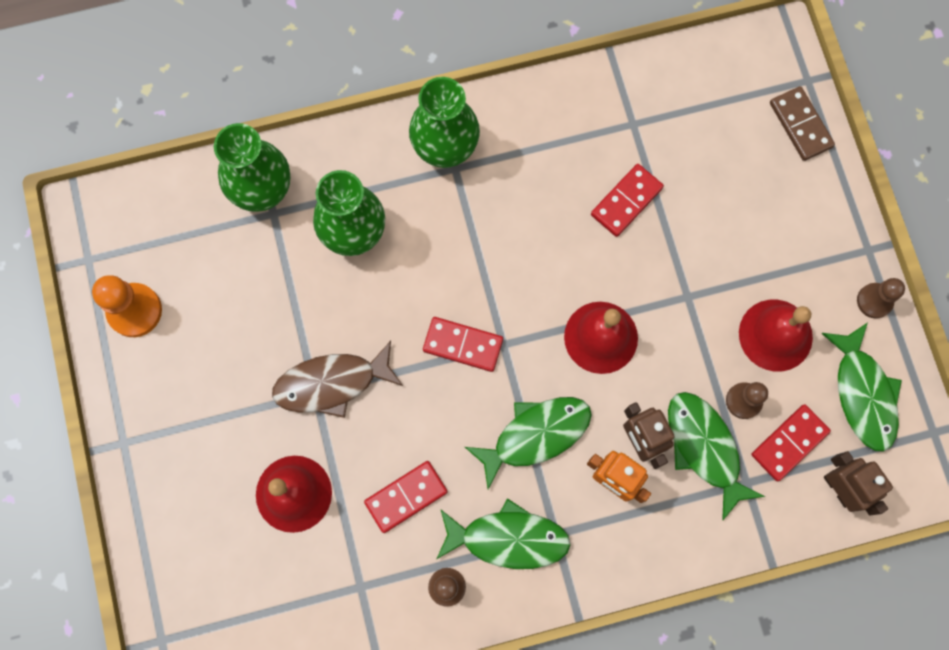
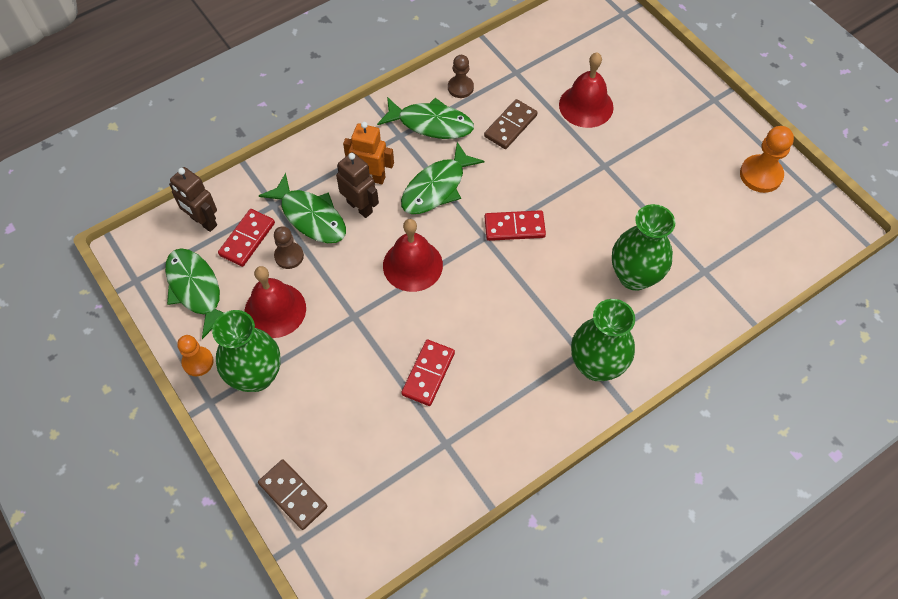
camera: 160 degrees right, 15 degrees down
green vase [214,123,290,212] -> green vase moved to [212,310,281,392]
brown fish [272,341,403,418] -> none
red domino [364,461,448,533] -> brown domino [484,99,538,149]
green fish [437,498,571,569] -> green fish turned 150 degrees counterclockwise [377,97,474,139]
brown pawn [857,278,905,319] -> orange pawn [177,335,214,376]

